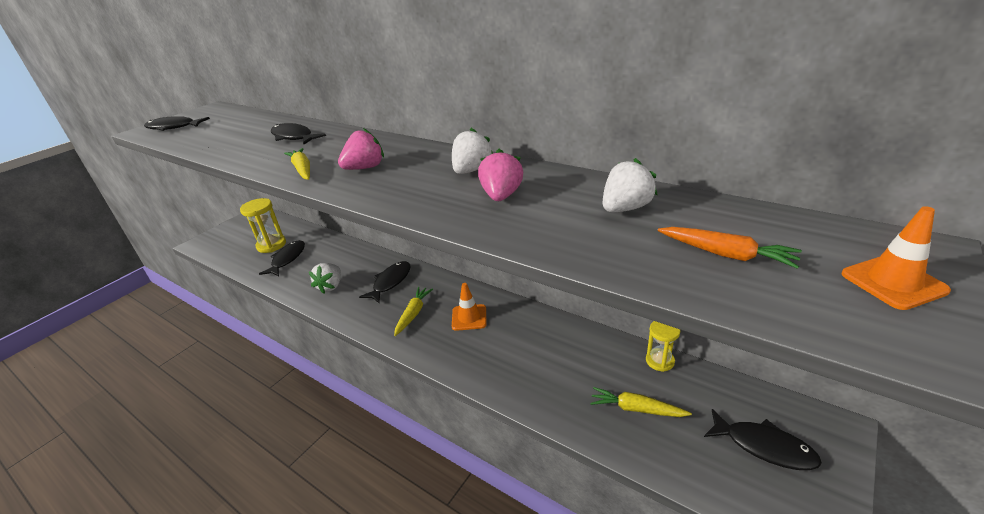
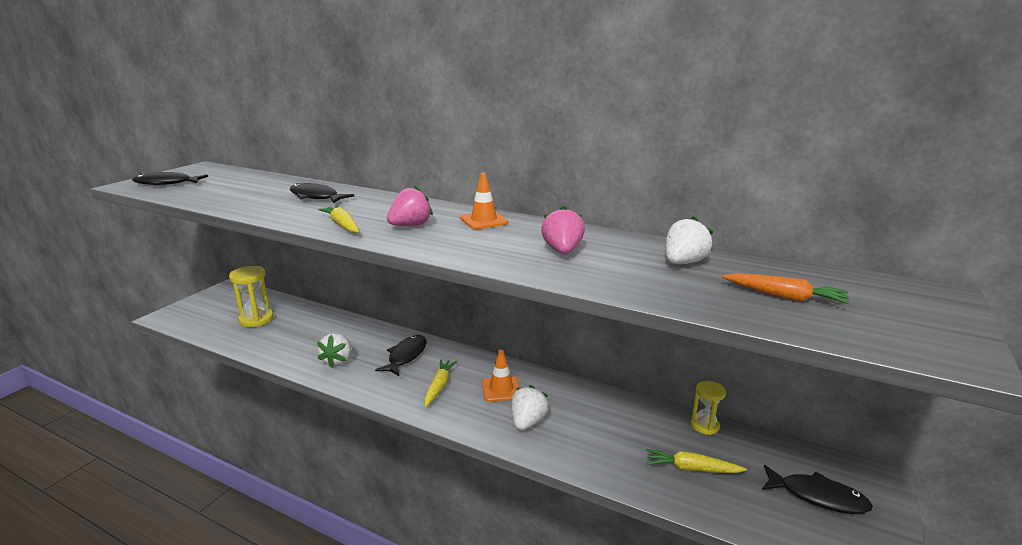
camera: 10 degrees left, 10 degrees down
black fish [259,240,305,276] -> none
white strawberry [452,128,493,174] -> white strawberry moved to [511,385,549,430]
orange traffic cone [841,206,951,310] -> orange traffic cone moved to [460,173,508,229]

